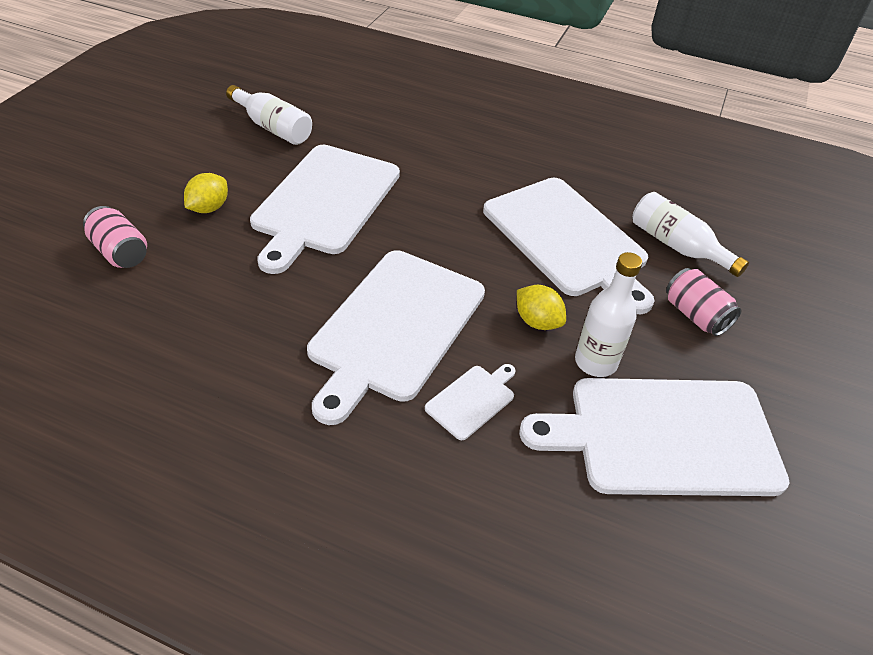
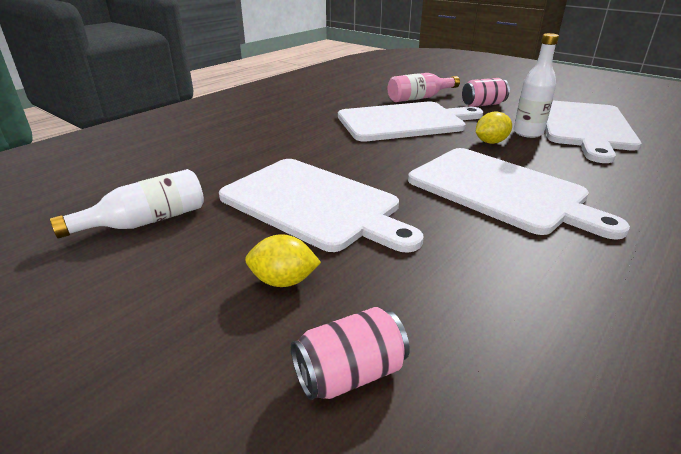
camera: 70 degrees left, 15 degrees down
yellow lemon [184,173,228,213] -> yellow lemon turned 45 degrees counterclockwise [245,234,321,287]
white cutting board [425,364,516,440] -> none
white bottle [632,192,749,277] -> pink bottle [388,73,460,102]

